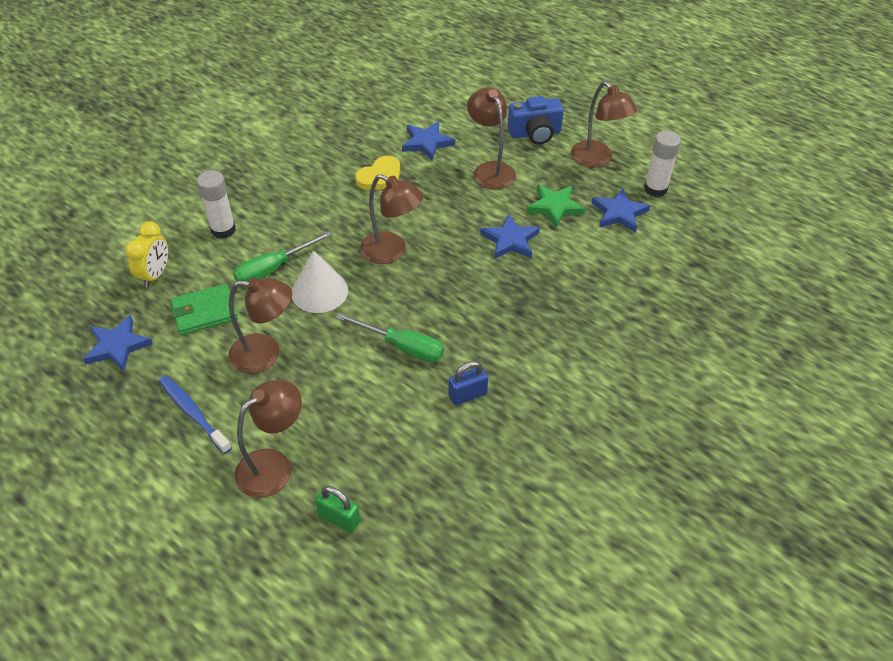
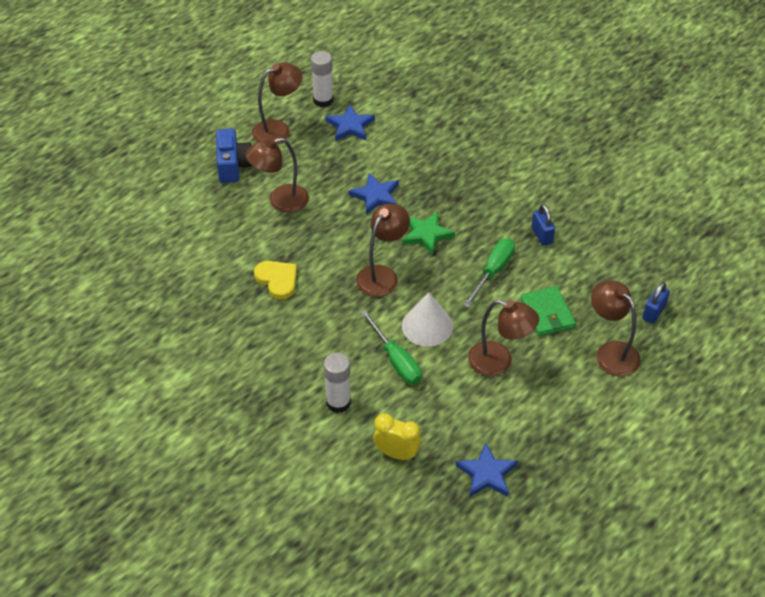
camera: 85 degrees left, 0 degrees up
blue toothbrush [159,375,232,454] -> none
green wallet [171,284,238,335] -> green wallet moved to [520,286,576,336]
brown lamp [228,277,292,374] -> brown lamp turned 105 degrees clockwise [468,300,539,376]
green padlock [315,486,360,533] -> blue padlock [643,282,670,324]
blue star [402,121,455,160] -> none
green star [527,185,585,228] -> green star moved to [402,211,455,255]

